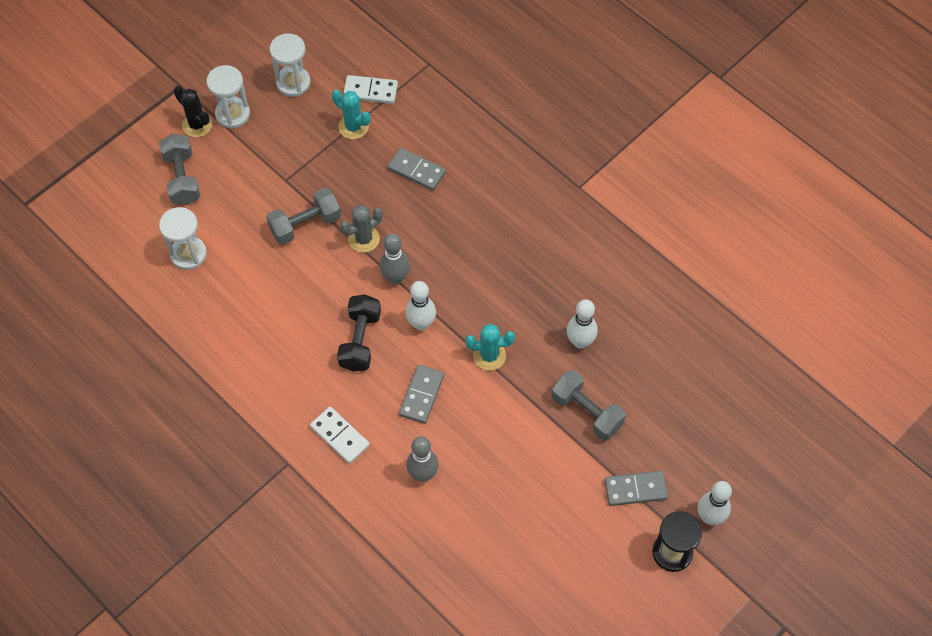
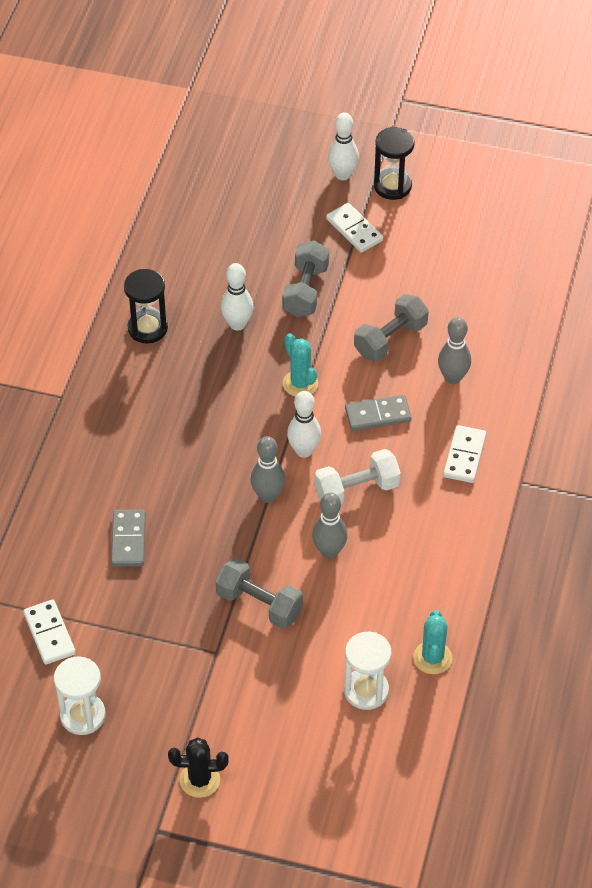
camera: 120 degrees left, 10 degrees down
grey dumbbell [159,134,200,205] -> grey dumbbell moved to [354,294,429,361]
black cactus [174,86,212,137] -> black cactus turned 75 degrees clockwise [168,737,229,798]
white hourglass [207,65,250,129] -> none
turquoise cactus [332,90,371,139] -> turquoise cactus moved to [413,610,452,674]
black dumbbell [337,295,381,372] -> white dumbbell [314,449,401,505]
grey cactus [340,205,383,253] -> none
grey domino [605,471,668,506] -> white domino [326,203,383,253]
none -> black hourglass [124,269,168,344]
none -> grey bowling pin [312,492,348,559]

